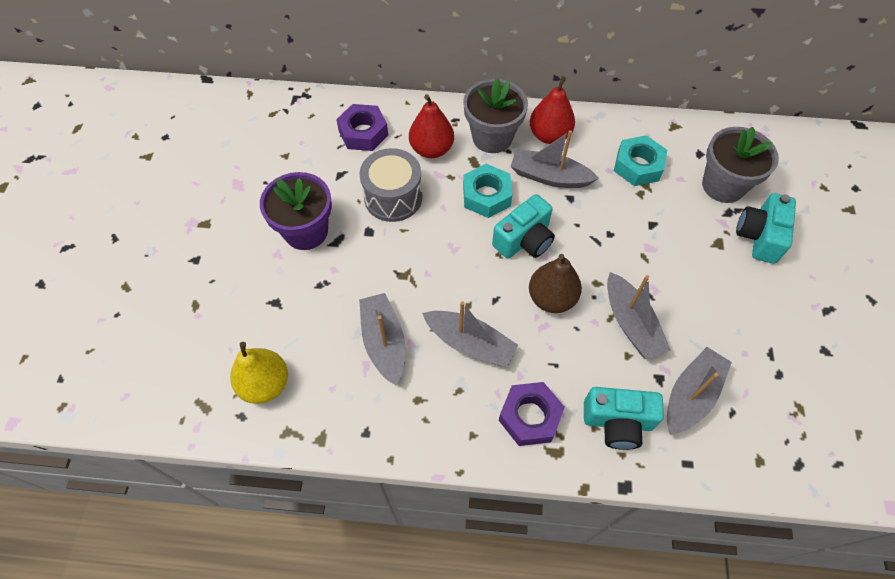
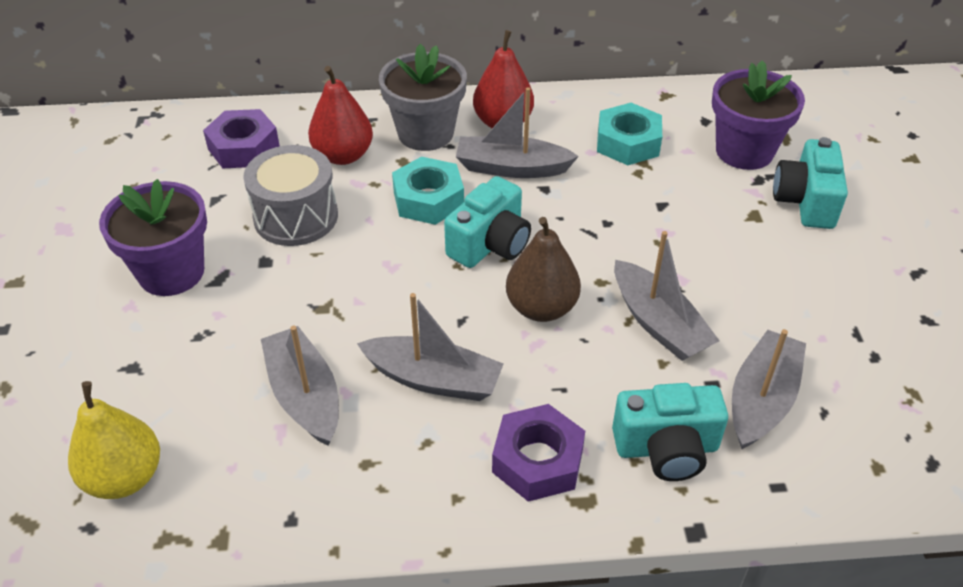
camera: 10 degrees left, 15 degrees down
grey flower pot [702,127,779,203] -> purple flower pot [712,60,805,170]

